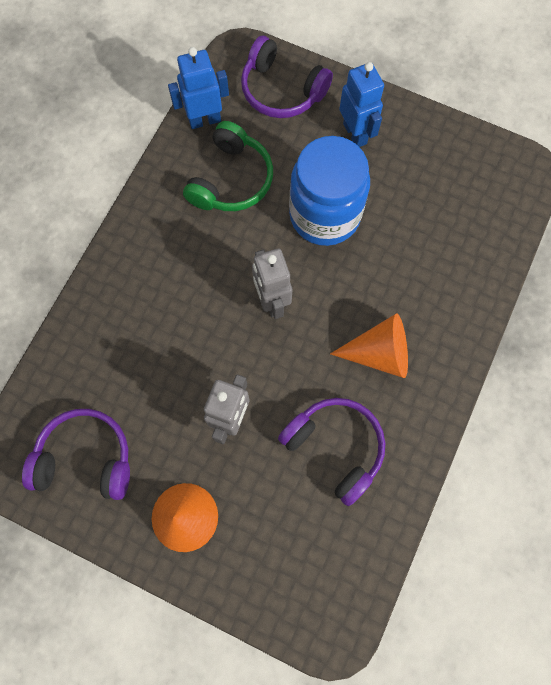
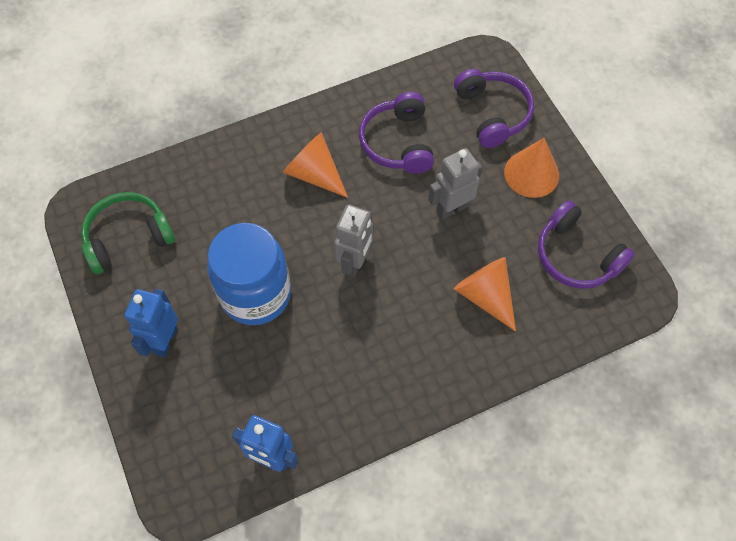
camera: 140 degrees left, 10 degrees down
green headphones [183,121,273,211] -> green headphones moved to [81,192,175,274]
purple headphones [241,36,333,118] -> purple headphones moved to [454,69,534,148]
none -> orange cone [454,257,516,332]

